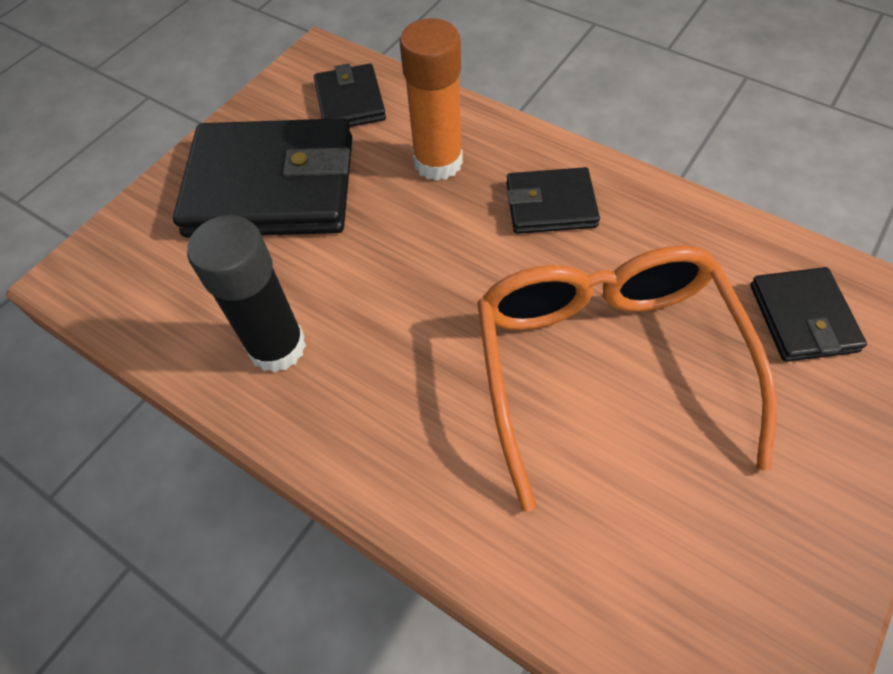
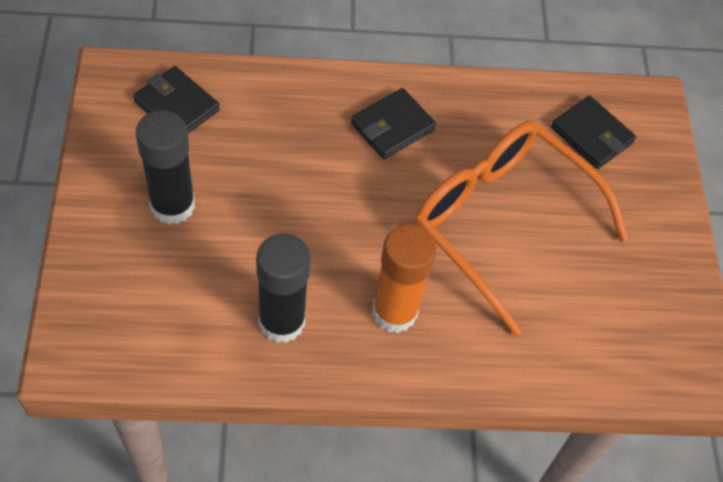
camera: 45 degrees left, 0 degrees up
black wallet [173,118,352,238] -> black glue stick [136,110,195,225]
orange glue stick [400,18,463,181] -> orange glue stick moved to [372,224,437,333]

